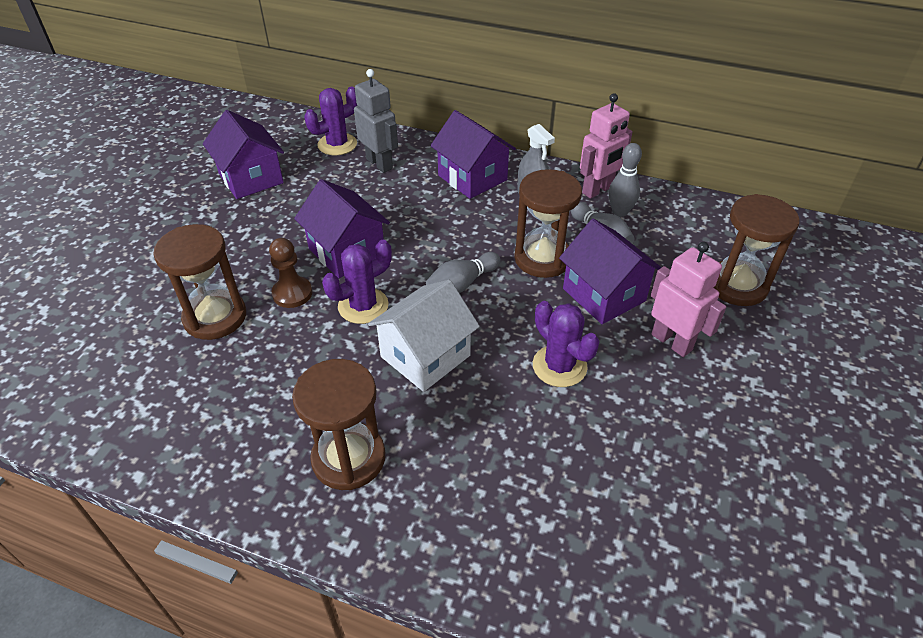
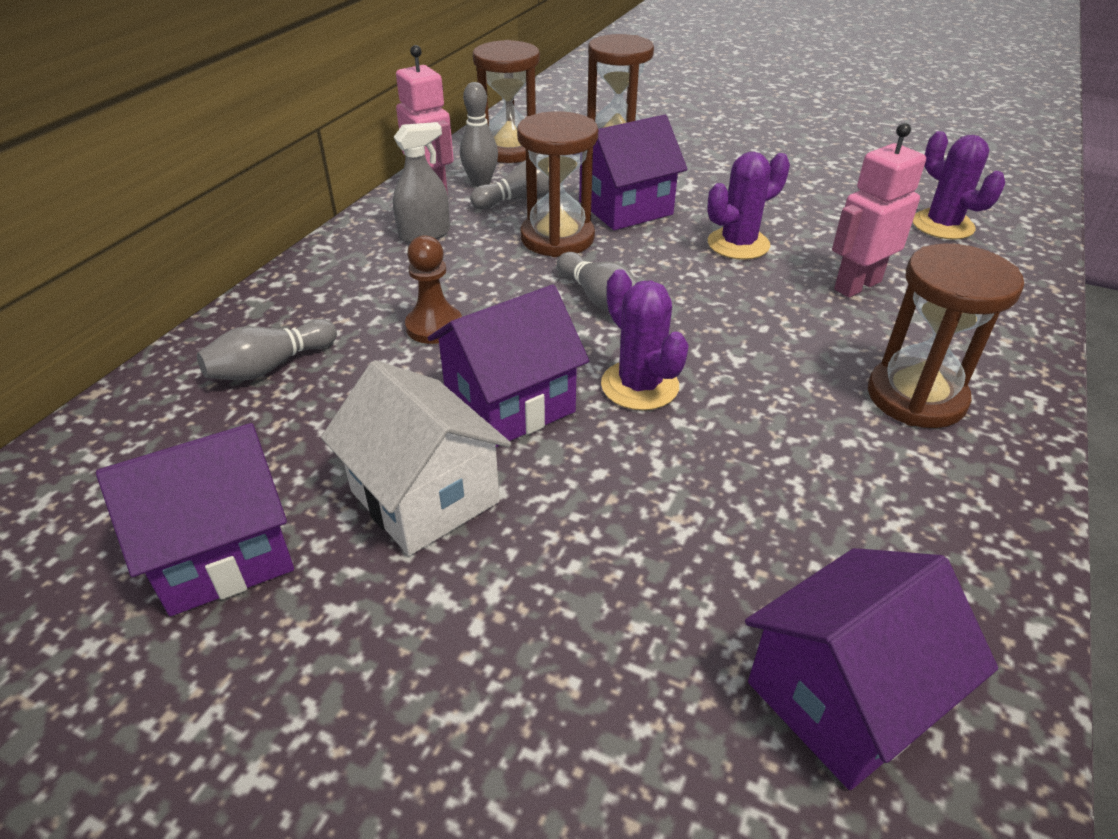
camera: 85 degrees left, 5 degrees down
brown hourglass [153,224,246,340] -> brown hourglass moved to [473,40,540,163]
brown pawn [269,238,313,308] -> brown pawn moved to [405,235,462,344]
purple cactus [304,87,357,155] -> purple cactus moved to [913,131,1005,240]
grey robot [354,69,398,173] -> grey bowling pin [197,319,337,381]
white house [368,280,480,392] -> white house moved to [321,360,511,556]
purple house [430,110,516,199] -> purple house moved to [745,548,998,790]
pink robot [651,242,726,357] -> pink robot moved to [832,123,926,297]

